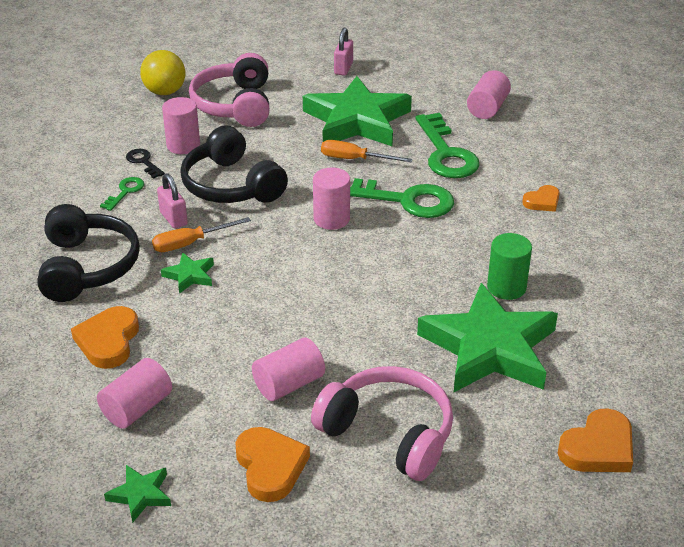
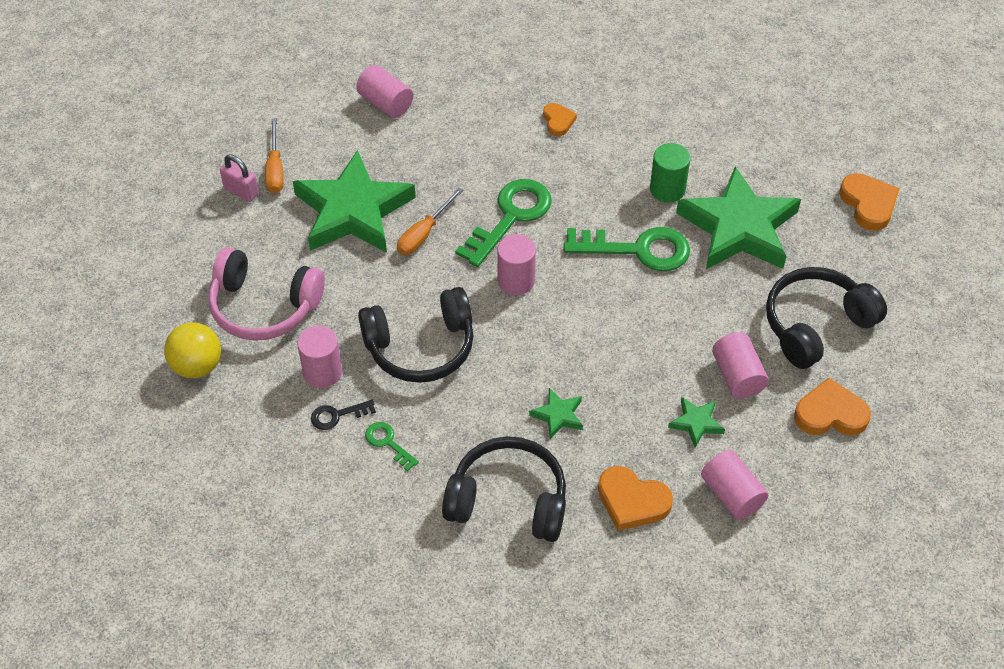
camera: 70 degrees left, 15 degrees up
green star [104,465,171,523] -> green star moved to [668,397,725,447]
orange screwdriver [152,217,251,252] -> orange screwdriver moved to [265,118,283,193]
pink padlock [157,173,188,229] -> none
pink headphones [311,366,453,481] -> black headphones [766,267,887,369]
green key [415,113,479,178] -> green key moved to [564,227,690,271]

